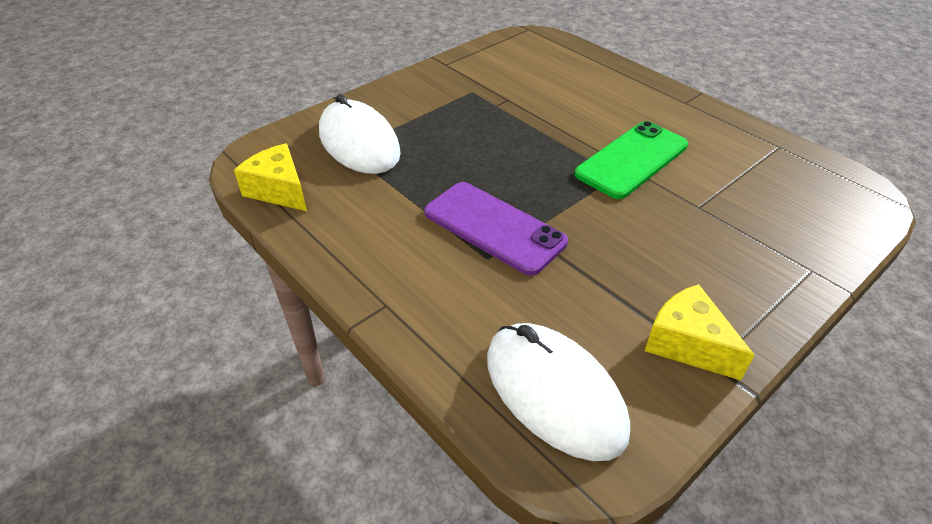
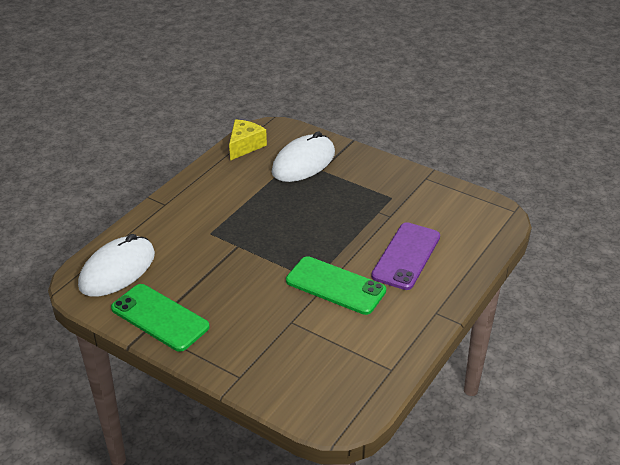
camera: 75 degrees right, 5 degrees down
purple phone [424,182,568,276] -> purple phone moved to [371,222,440,290]
yellow cheese [645,284,755,381] -> green phone [111,284,210,352]

